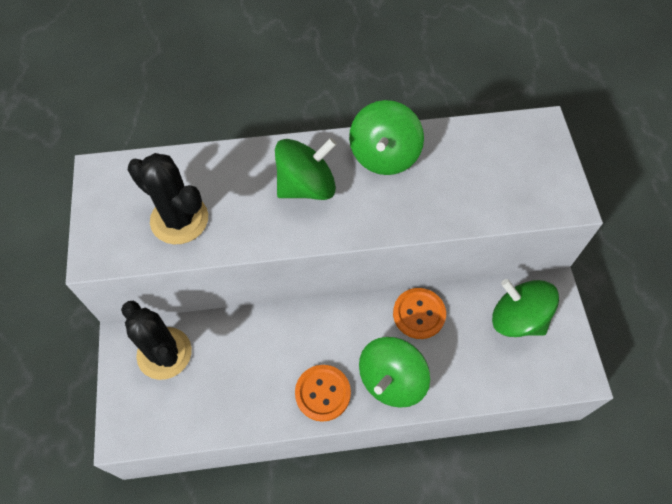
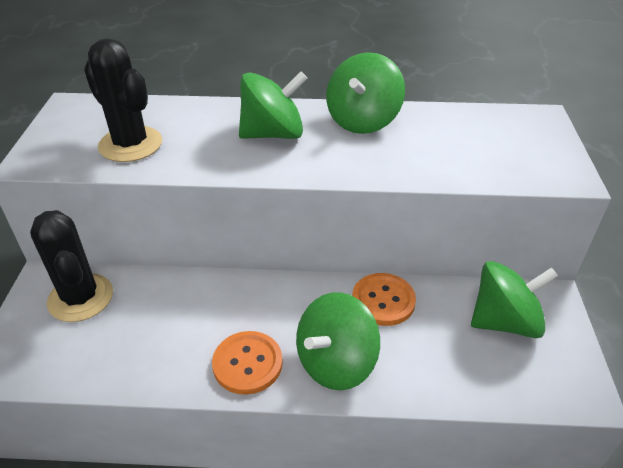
camera: 10 degrees right, 20 degrees down
green spinning top [492,279,559,337] -> green spinning top turned 120 degrees clockwise [471,261,558,338]

